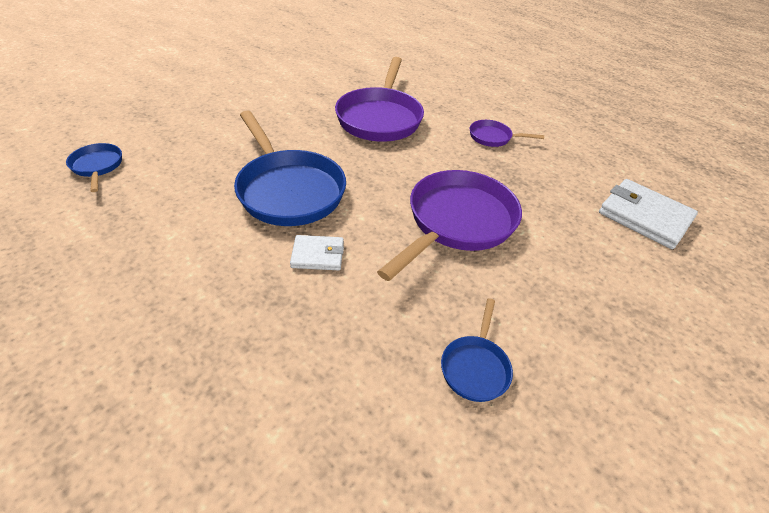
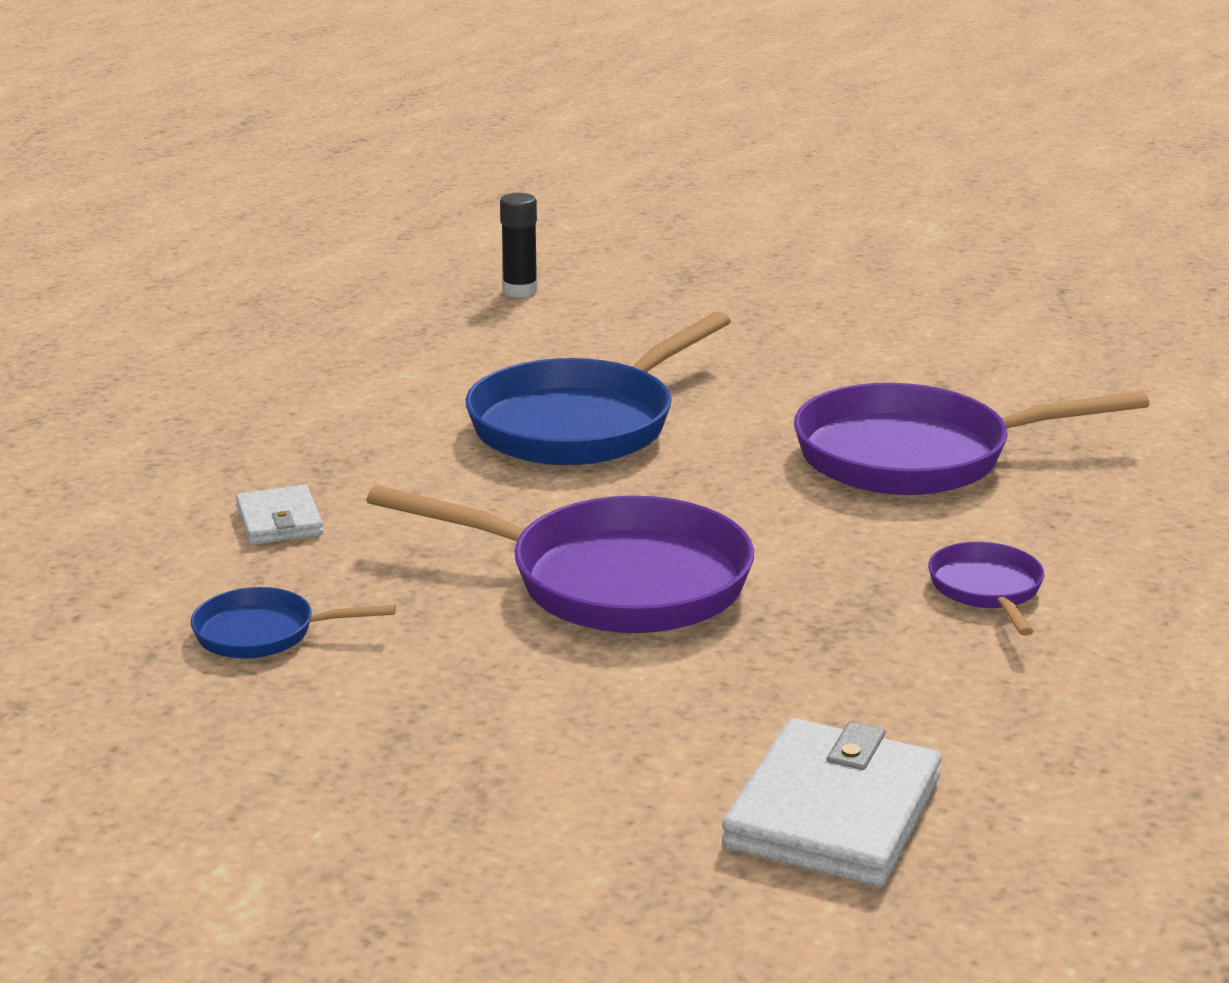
camera: 75 degrees right, 20 degrees down
blue pan [66,143,122,192] -> black glue stick [500,193,537,297]
white wallet [290,235,344,270] -> white wallet moved to [236,485,323,545]

